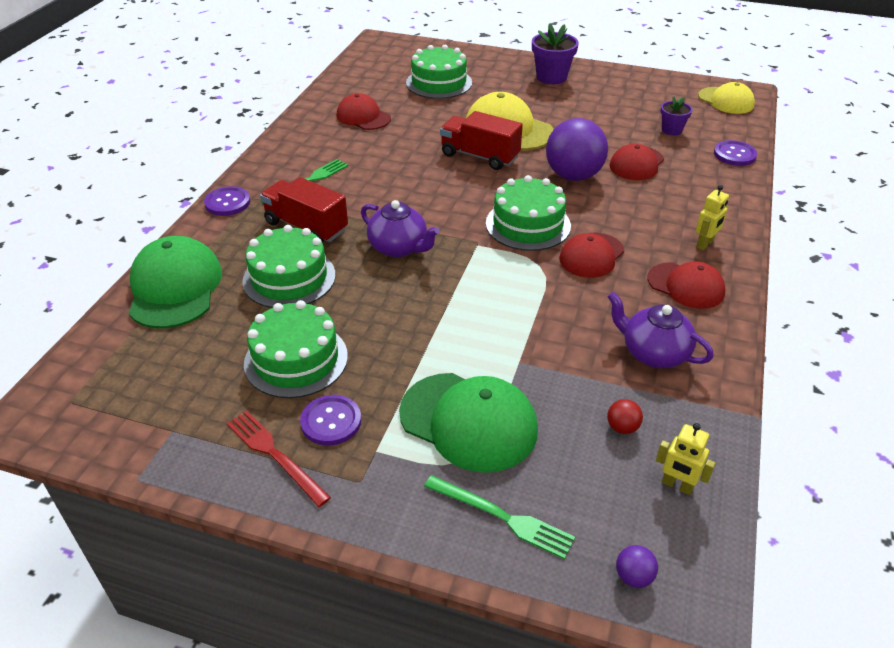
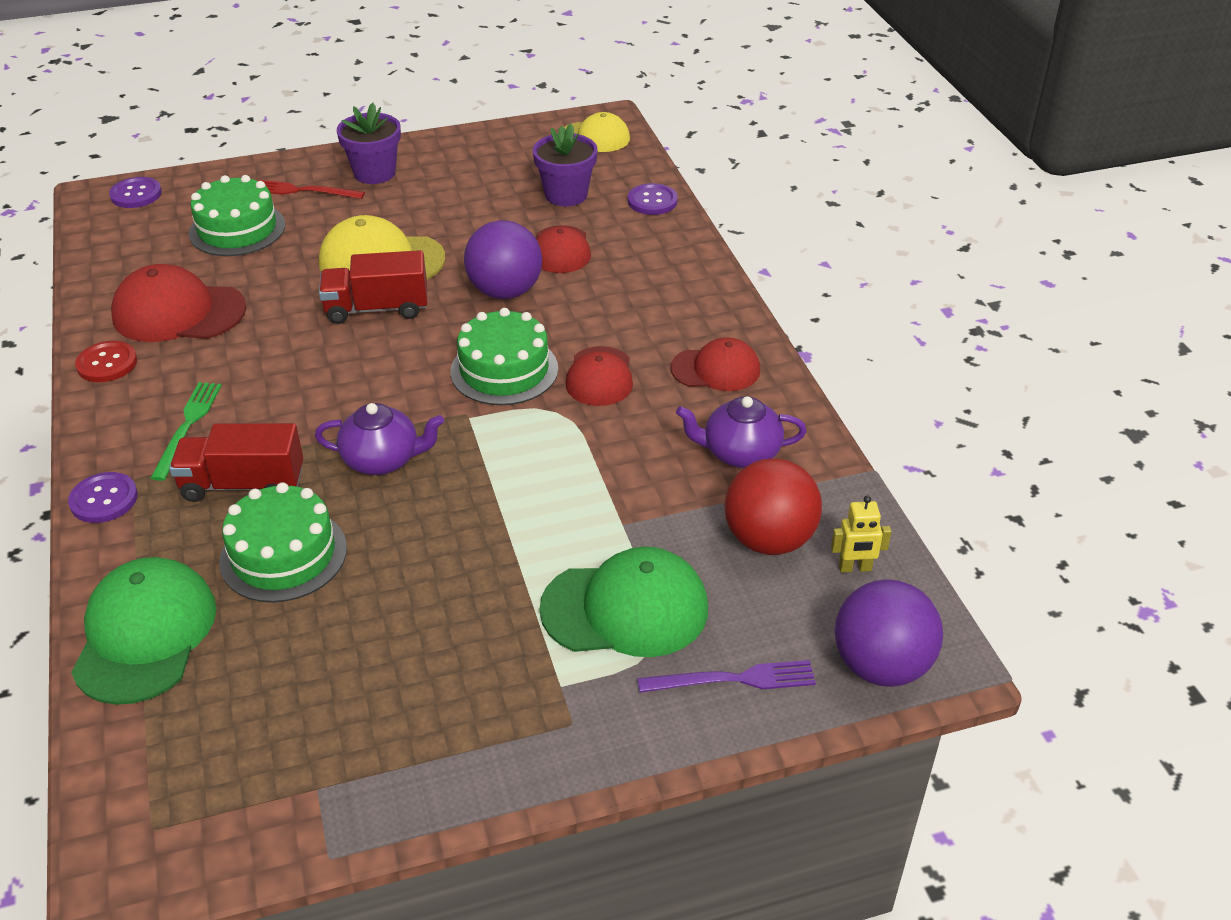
camera: 35 degrees left, 0 degrees up
green cap [129,236,222,328] -> green cap turned 45 degrees clockwise [71,557,216,705]
red fork [227,410,331,507] -> red fork moved to [255,179,365,199]
green cake [244,300,348,398] -> none
purple button [300,395,361,446] -> purple button moved to [109,177,162,208]
red cap [337,93,391,130] -> red cap [111,264,247,342], size x1.55
green fork [424,475,575,559] -> purple fork [638,660,816,693]
red ball [607,399,643,434] -> red ball [725,458,822,555], size x2.49
purple ball [616,545,658,588] -> purple ball [835,579,943,687], size x2.49
purple flower pot [661,96,692,136] -> purple flower pot [533,124,597,206], size x1.67
yellow robot [696,185,729,250] -> none
none -> red button [75,341,137,382]

